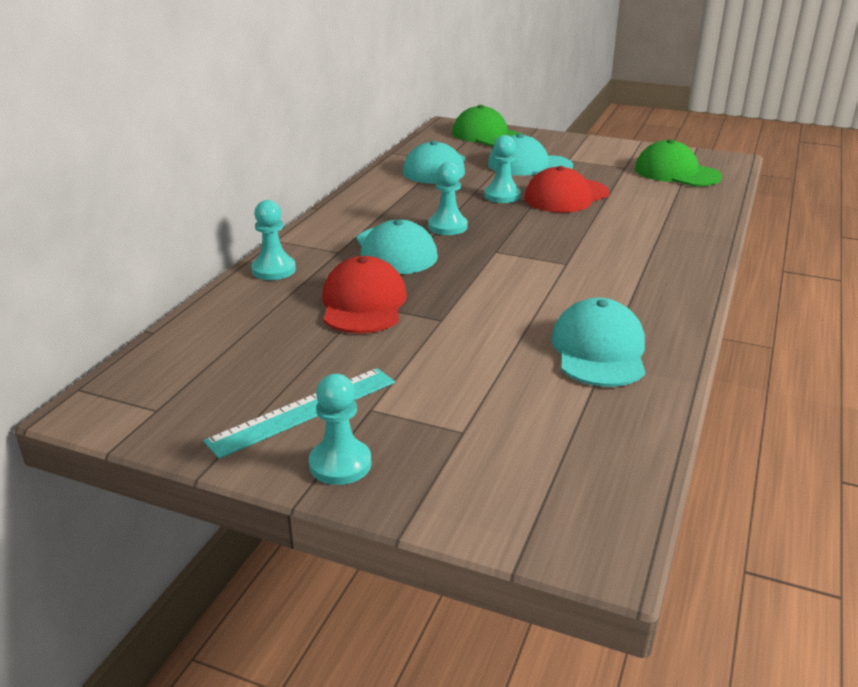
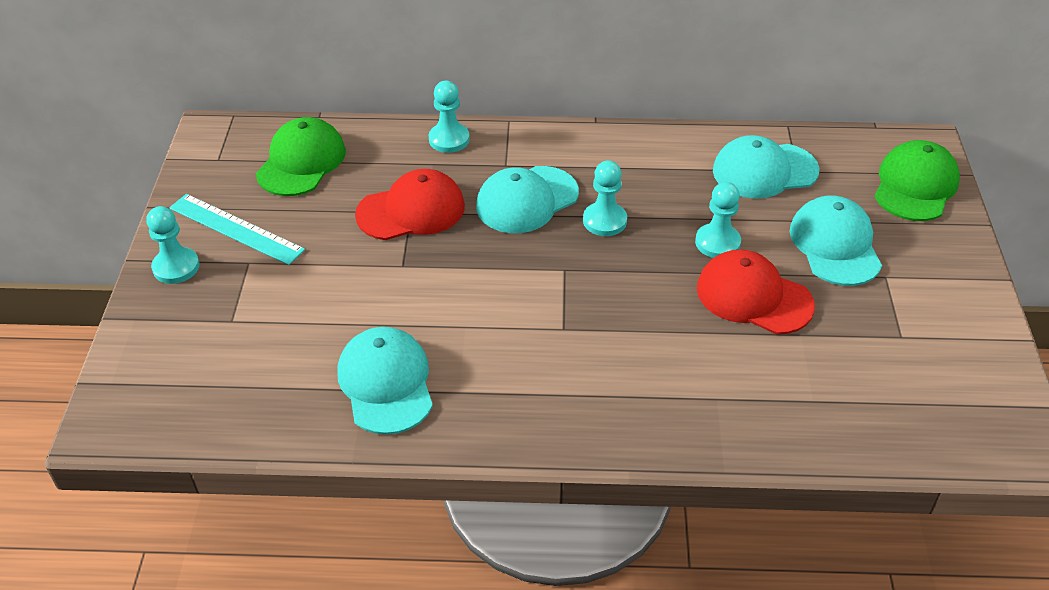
camera: 70 degrees right, 15 degrees up
turquoise cap [551,298,645,387] -> turquoise cap turned 90 degrees counterclockwise [337,327,433,435]
green cap [635,139,722,186] -> green cap moved to [256,117,346,196]

